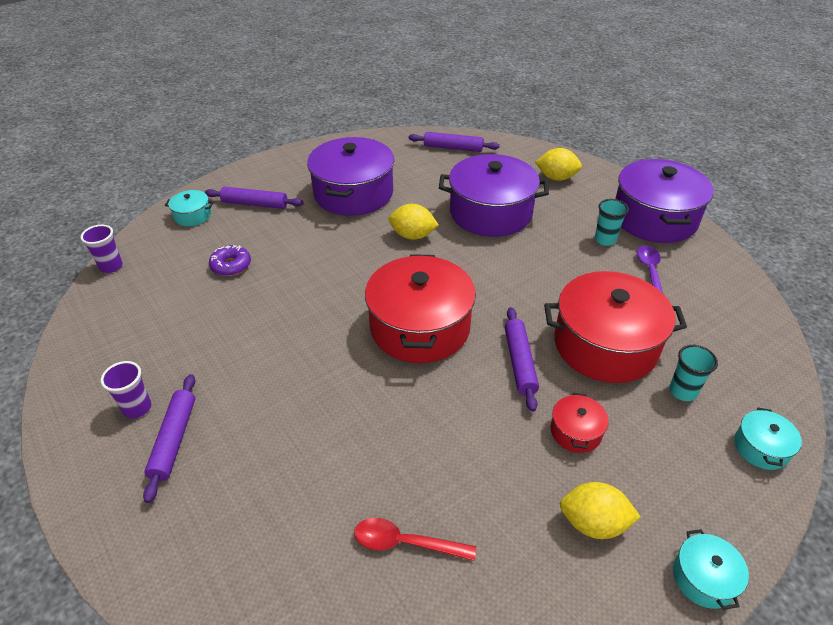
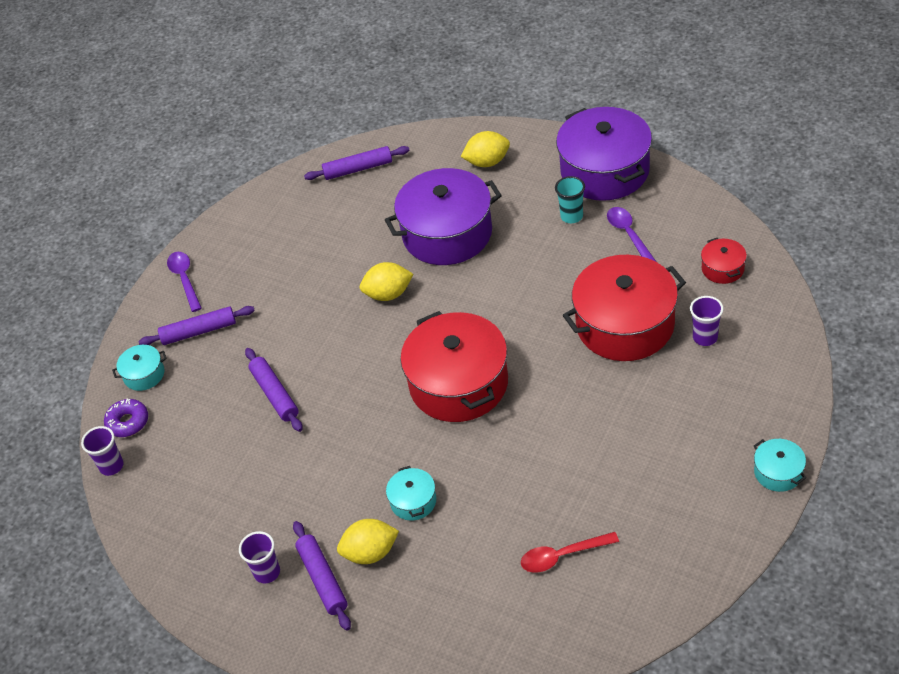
camera: 20 degrees left, 5 degrees up
purple donut [209,245,251,276] -> purple donut moved to [104,398,148,437]
purple pot [307,137,394,216] -> none
purple rolling pin [505,307,539,412] -> purple rolling pin moved to [245,348,303,432]
red pot [551,393,609,453] -> red pot moved to [701,238,747,284]
yellow lemon [560,482,641,539] -> yellow lemon moved to [337,519,399,564]
turquoise cup [669,345,718,401] -> purple cup [690,296,724,346]
turquoise pot [734,408,802,470] -> turquoise pot moved to [386,466,436,520]
none -> purple spoon [167,252,202,312]

